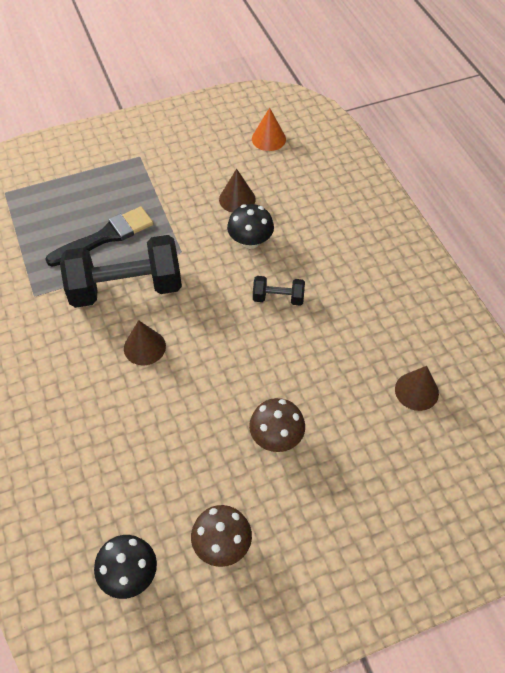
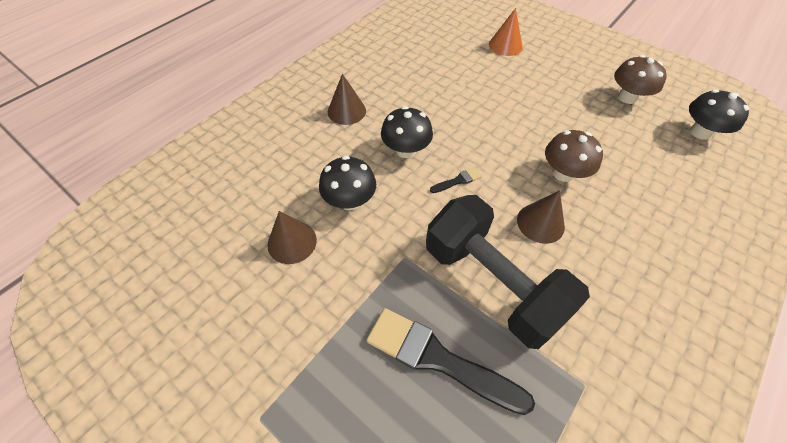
camera: 120 degrees left, 0 degrees up
brown mushroom [249,398,305,452] -> brown mushroom moved to [545,130,603,182]
orange cone [252,108,286,151] -> orange cone moved to [489,8,523,56]
black dumbbell [253,276,305,306] -> black mushroom [381,106,433,158]
brown cone [395,366,439,411] -> brown cone moved to [328,74,366,125]
none -> black brush [430,167,482,193]

